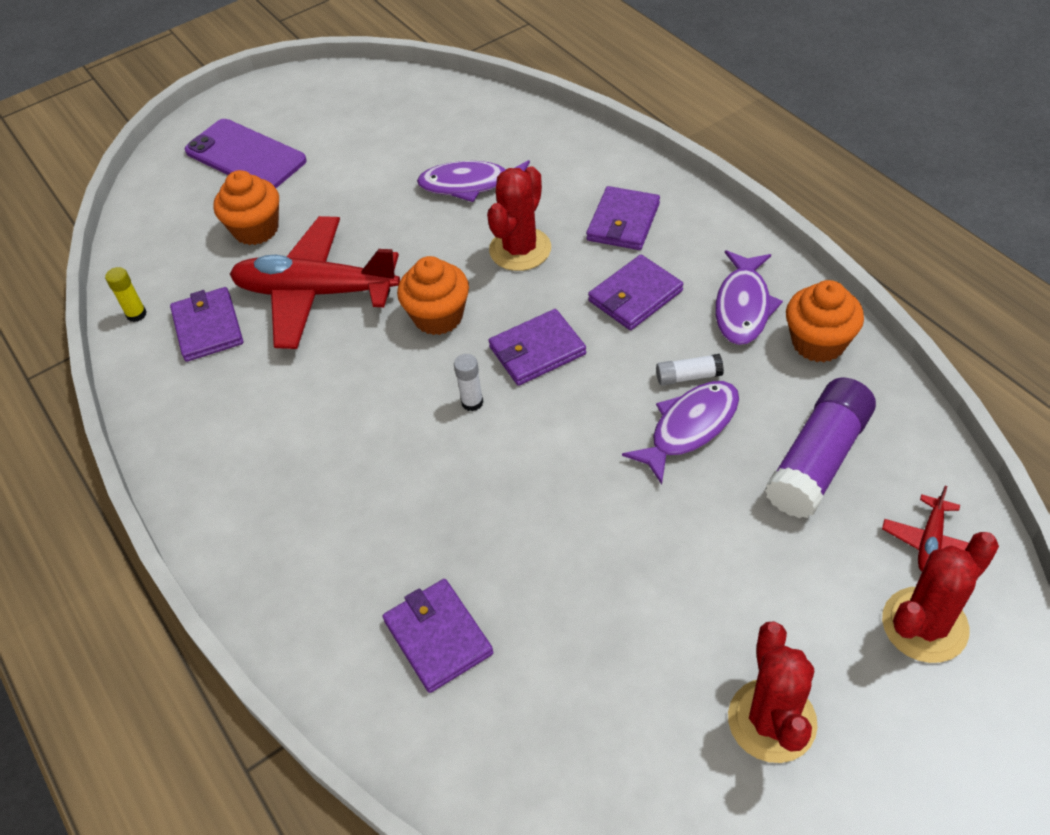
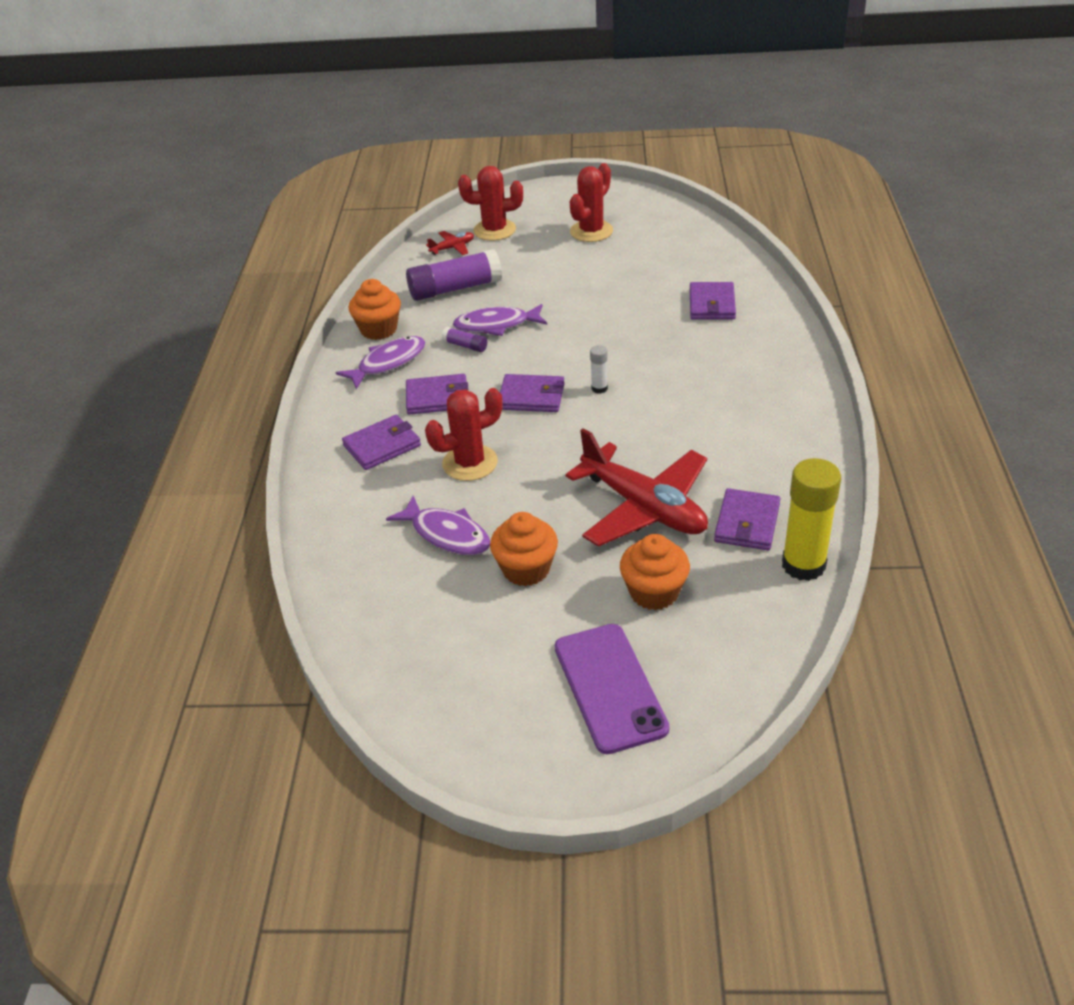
camera: 145 degrees left, 10 degrees down
yellow glue stick [105,267,147,322] -> yellow glue stick [782,458,841,581], size x2.17
orange cupcake [397,256,469,335] -> orange cupcake moved to [490,512,558,586]
white glue stick [656,354,724,385] -> purple glue stick [442,327,487,352]

